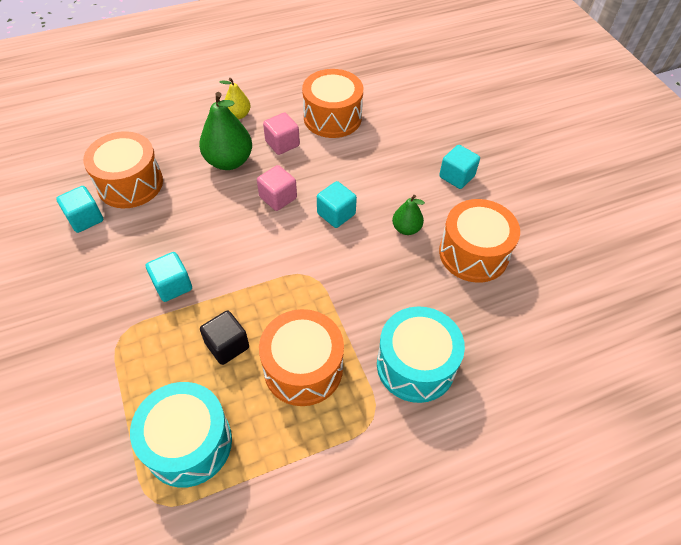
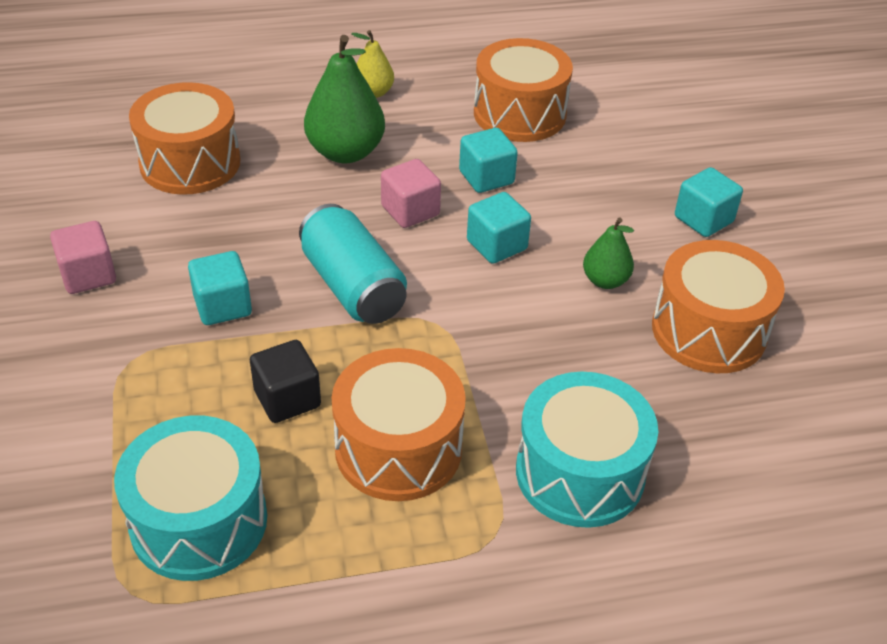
camera: 10 degrees right, 10 degrees down
turquoise cube [56,186,103,233] -> turquoise cube moved to [459,128,518,193]
pink cube [263,112,300,155] -> pink cube moved to [50,221,116,294]
none -> turquoise can [299,204,407,324]

